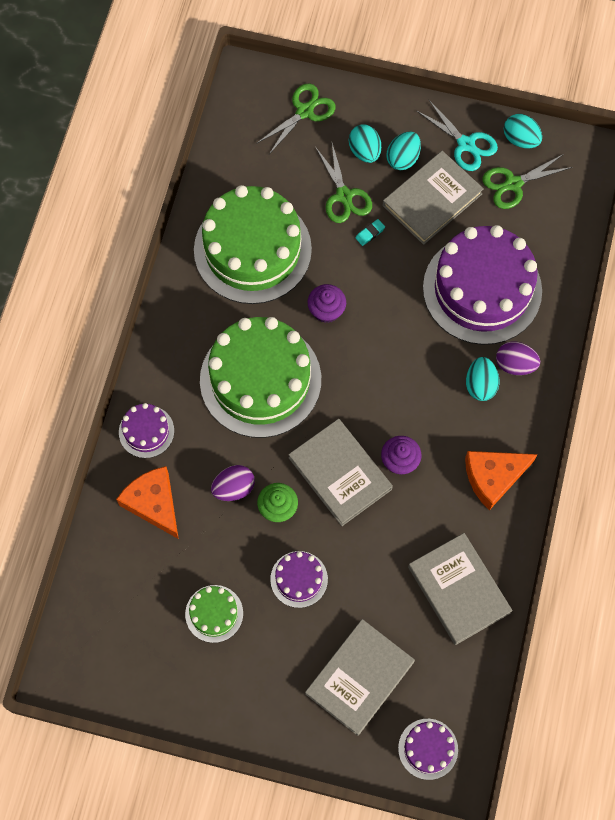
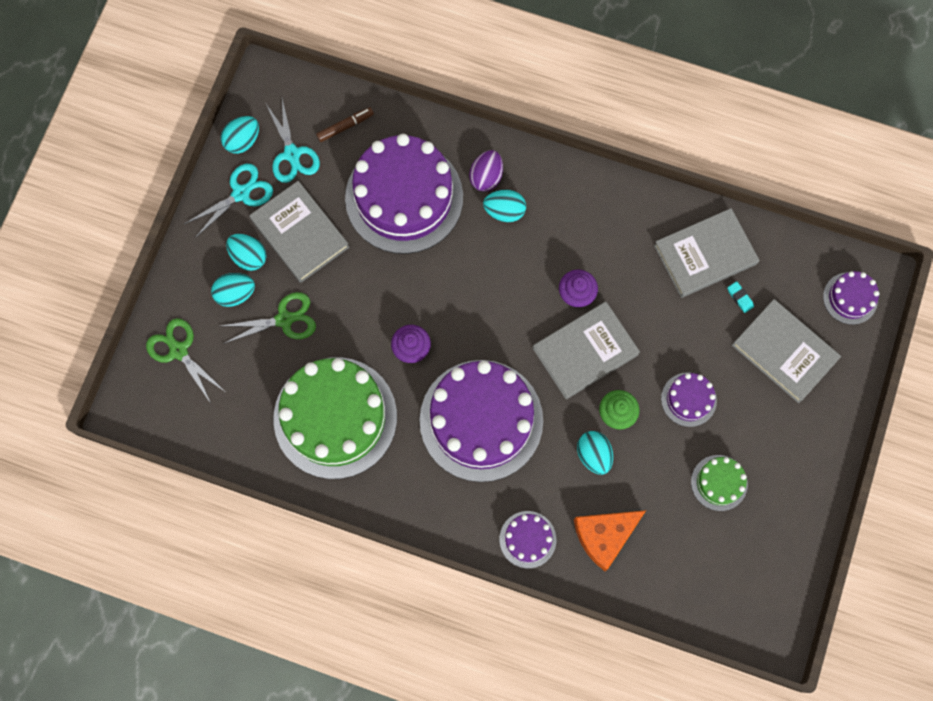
camera: 85 degrees left, 5 degrees up
green cake [200,317,321,438] -> purple cake [420,360,543,482]
purple egg [211,465,255,501] -> turquoise egg [577,431,613,475]
turquoise eraser [355,219,385,246] -> turquoise eraser moved to [728,281,754,313]
orange cheese [465,451,538,510] -> none
green scissors [482,154,573,209] -> turquoise scissors [266,99,320,183]
none -> brown marker [316,107,374,142]

